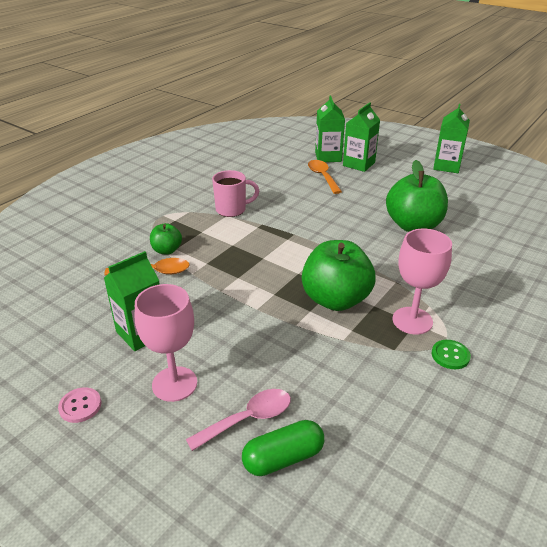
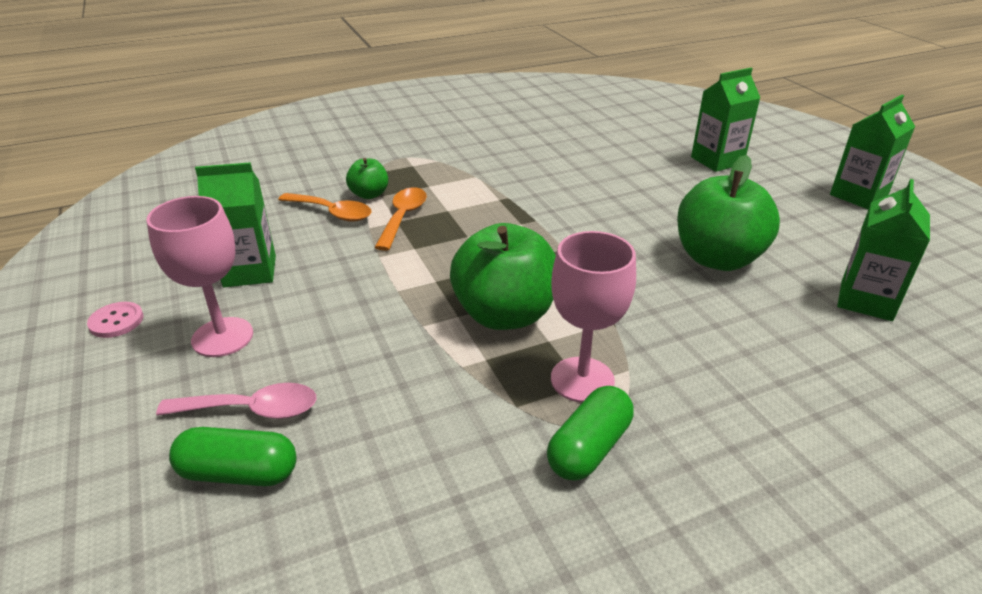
camera: 30 degrees right, 0 degrees up
pink mug [212,170,259,217] -> none
orange spoon [308,160,342,194] -> orange spoon moved to [374,188,427,251]
green carton [315,96,345,162] -> green carton moved to [837,179,930,321]
green button [432,340,471,369] -> green capsule [547,386,634,481]

